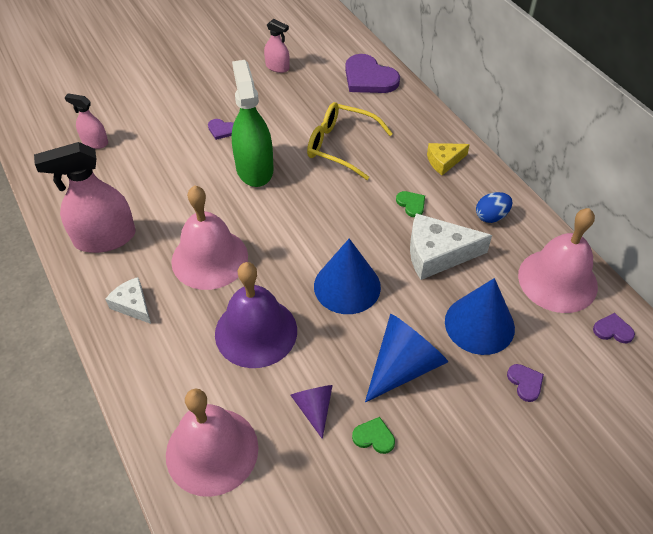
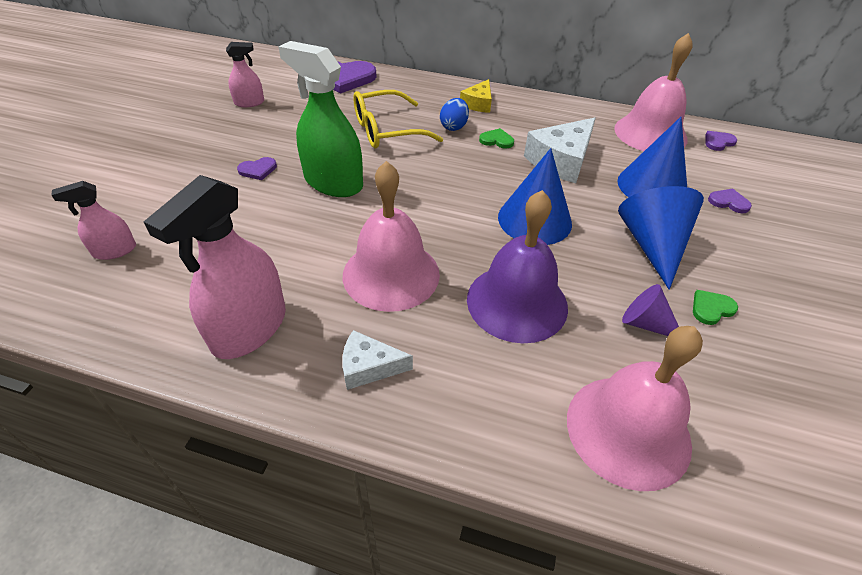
camera: 45 degrees left, 5 degrees down
blue egg [476,192,512,223] -> blue egg moved to [440,98,469,131]

